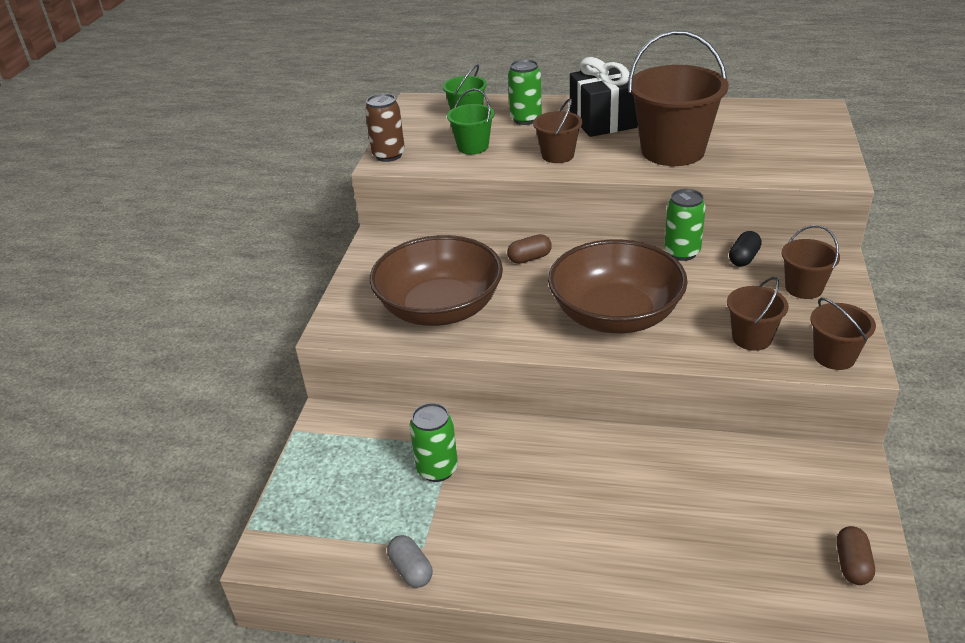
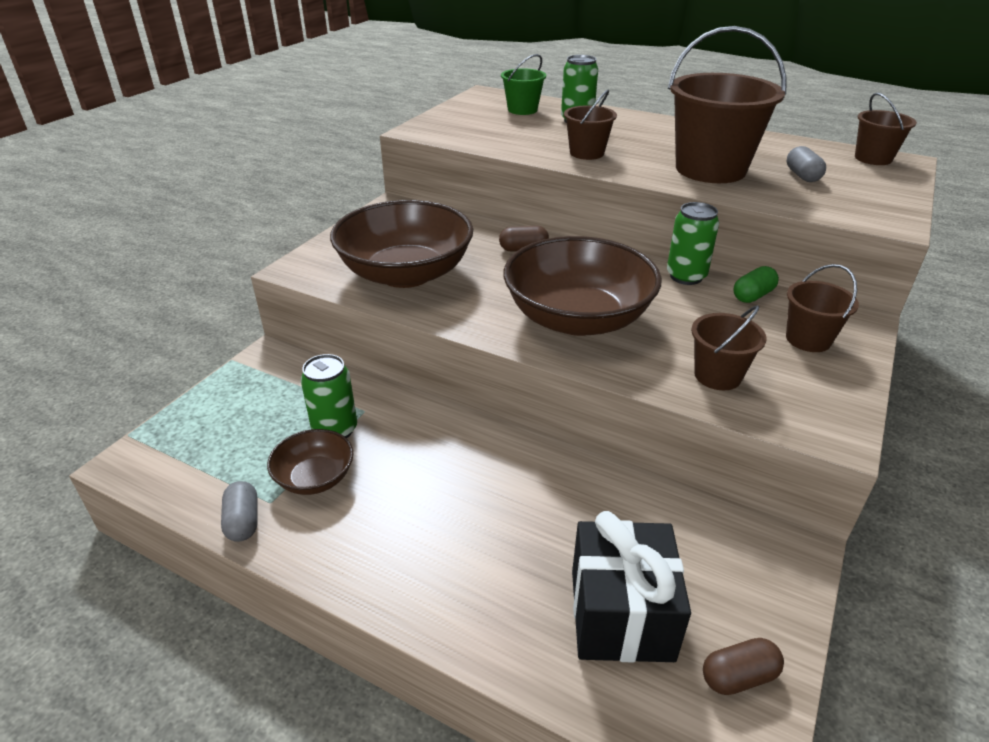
camera: 15 degrees right, 0 degrees up
brown can [365,93,405,162] -> none
green bucket [447,88,494,154] -> none
black gift [570,57,638,137] -> black gift moved to [572,511,691,663]
black capsule [729,231,762,267] -> green capsule [733,266,779,303]
brown bucket [810,298,876,370] -> brown bucket moved to [855,93,917,165]
brown capsule [836,526,875,585] -> brown capsule turned 45 degrees clockwise [703,638,784,695]
none -> brown bowl [267,429,353,495]
none -> grey capsule [787,146,826,182]

